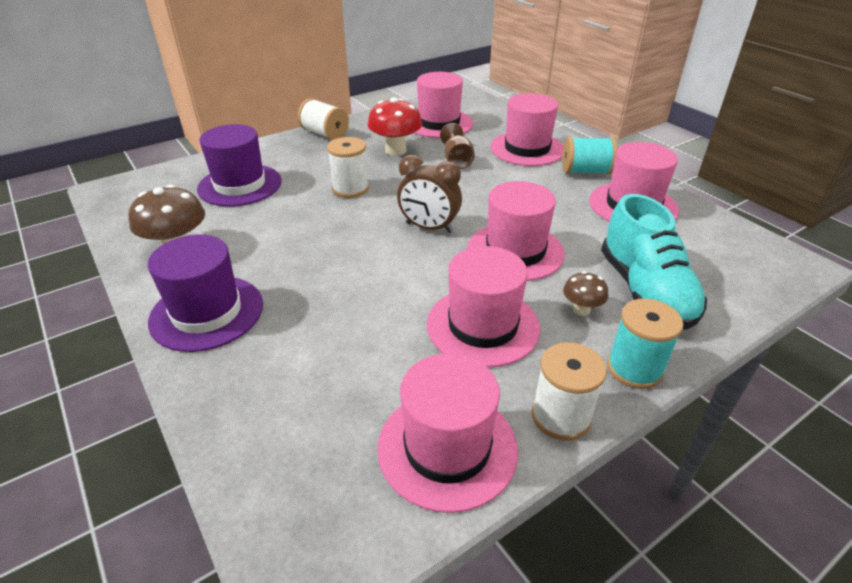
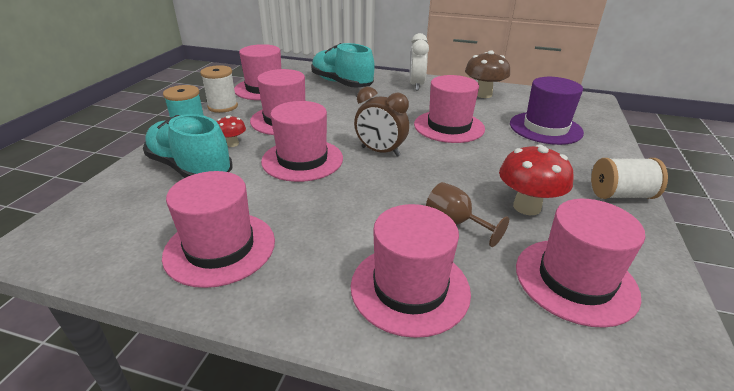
camera: 140 degrees right, 5 degrees down
purple hat [148,234,263,352] -> white clock [409,33,429,91]
white spool [327,137,369,198] -> none
brown clock [397,155,462,233] -> brown clock turned 135 degrees counterclockwise [354,87,409,157]
turquoise spool [562,137,618,174] -> none
brown mushroom [563,271,608,316] -> red mushroom [217,115,246,147]
none -> turquoise shoe [311,43,375,88]
none -> pink hat [414,75,485,143]

